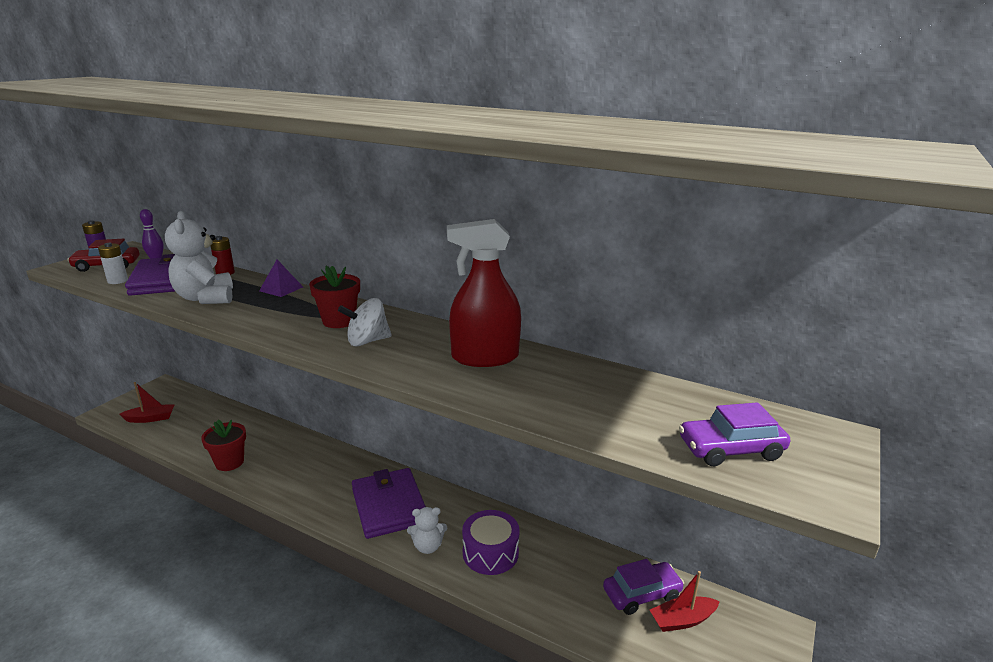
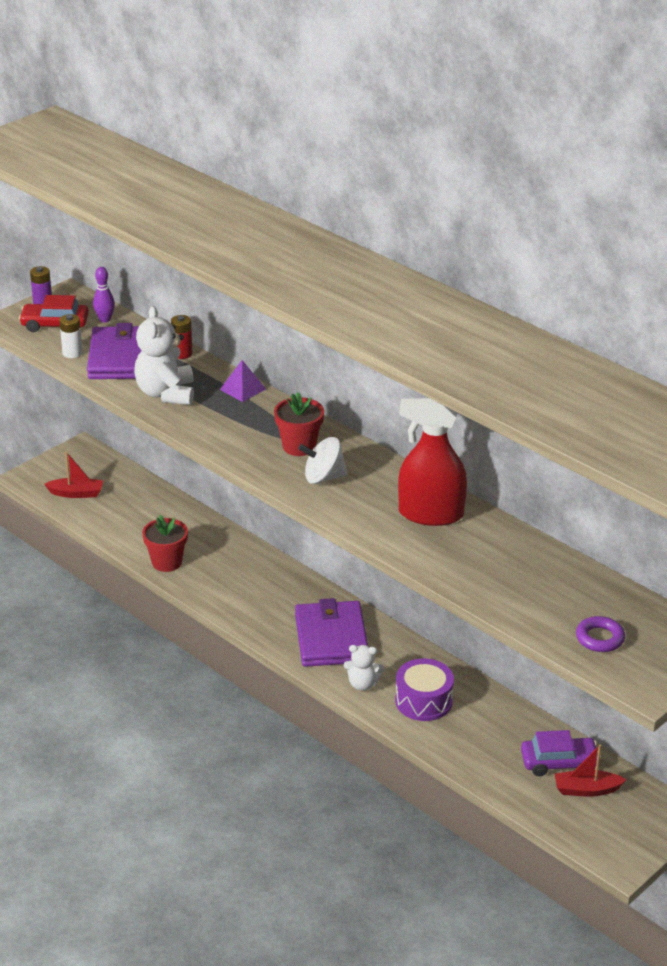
camera: 15 degrees right, 10 degrees up
purple car [679,402,790,466] -> purple ring [576,616,625,652]

